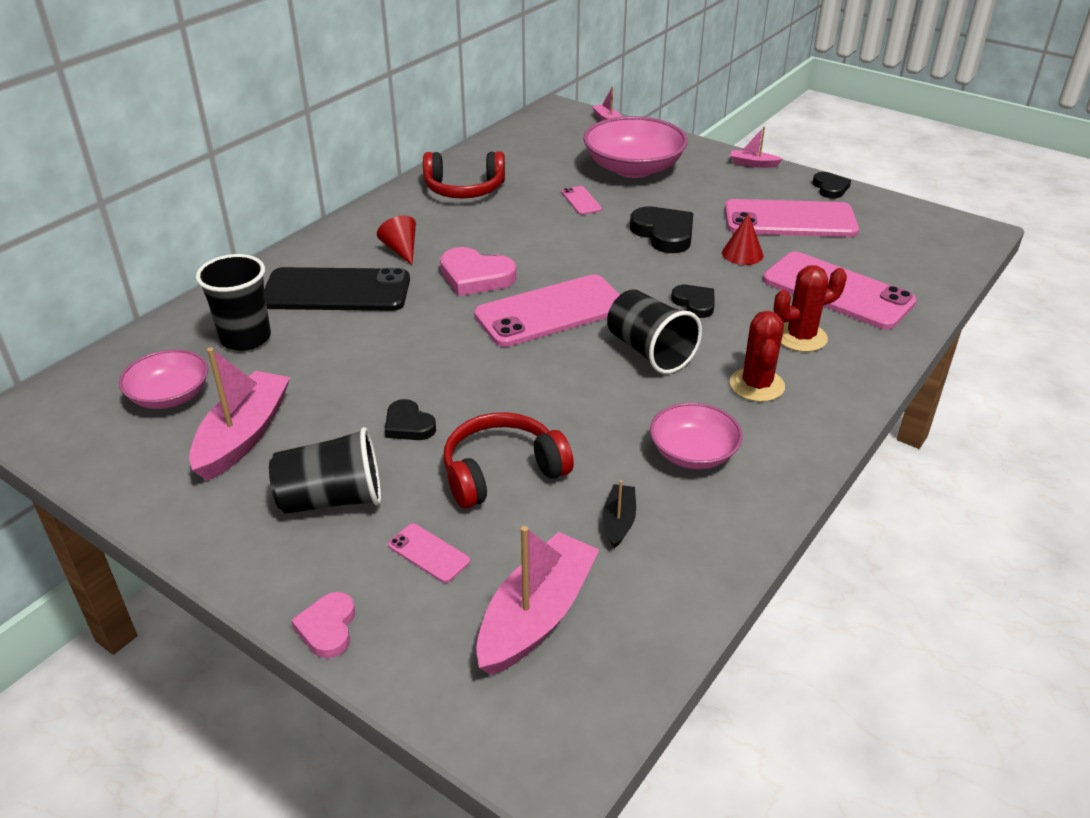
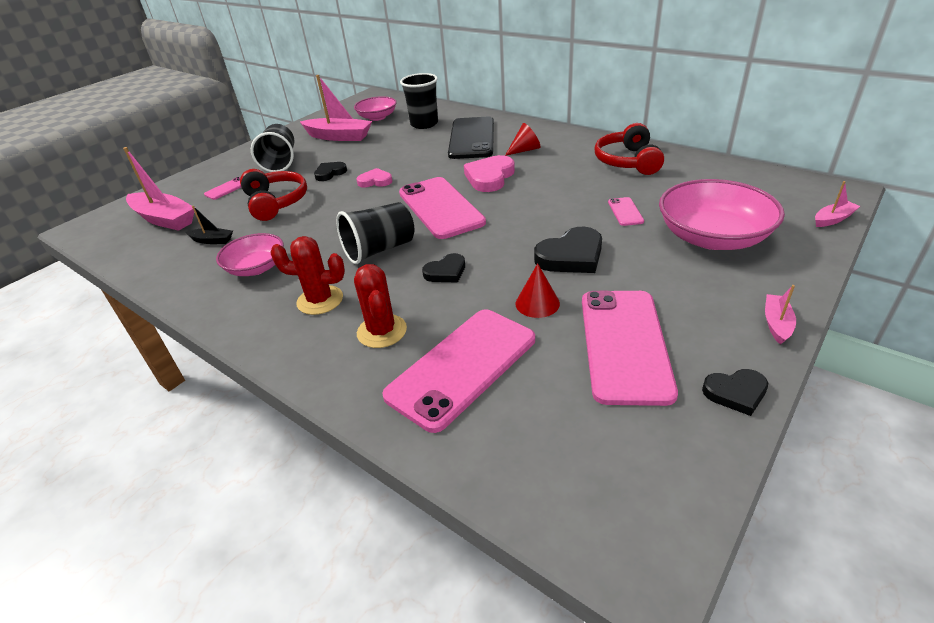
camera: 95 degrees right, 0 degrees up
pink heart [291,592,355,658] -> pink heart moved to [356,168,393,188]
pink phone [561,186,602,215] -> pink phone turned 75 degrees counterclockwise [608,197,644,226]

